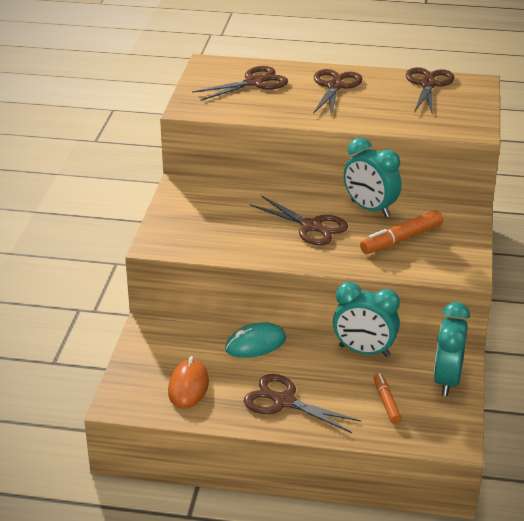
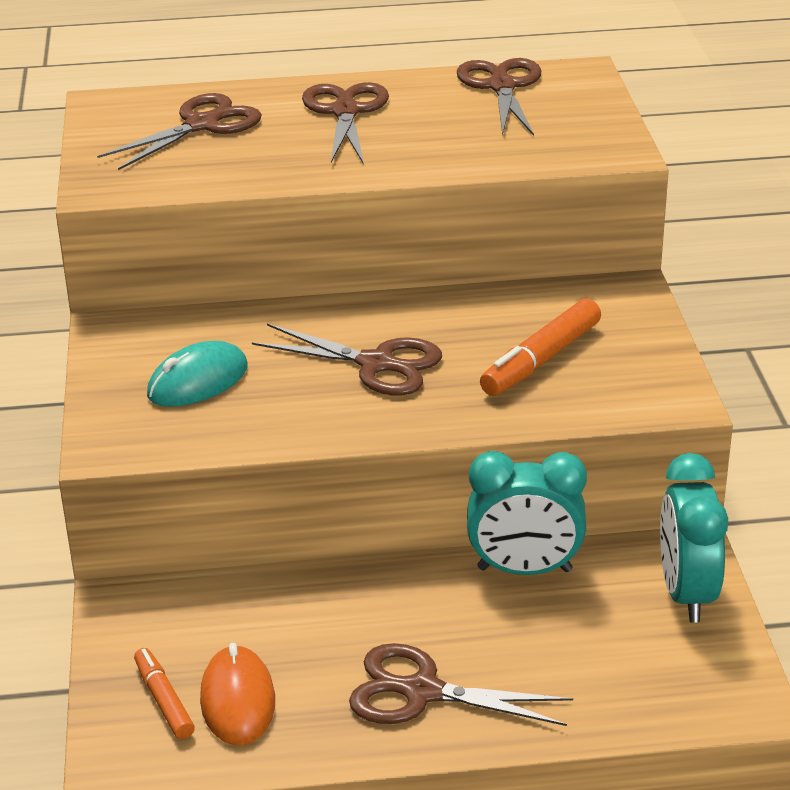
camera: 15 degrees left, 0 degrees up
turquoise mouse [225,322,286,358] -> turquoise mouse moved to [147,341,248,407]
turquoise clock [344,138,401,217] -> none
orange marker [374,373,401,424] -> orange marker moved to [134,648,195,739]

